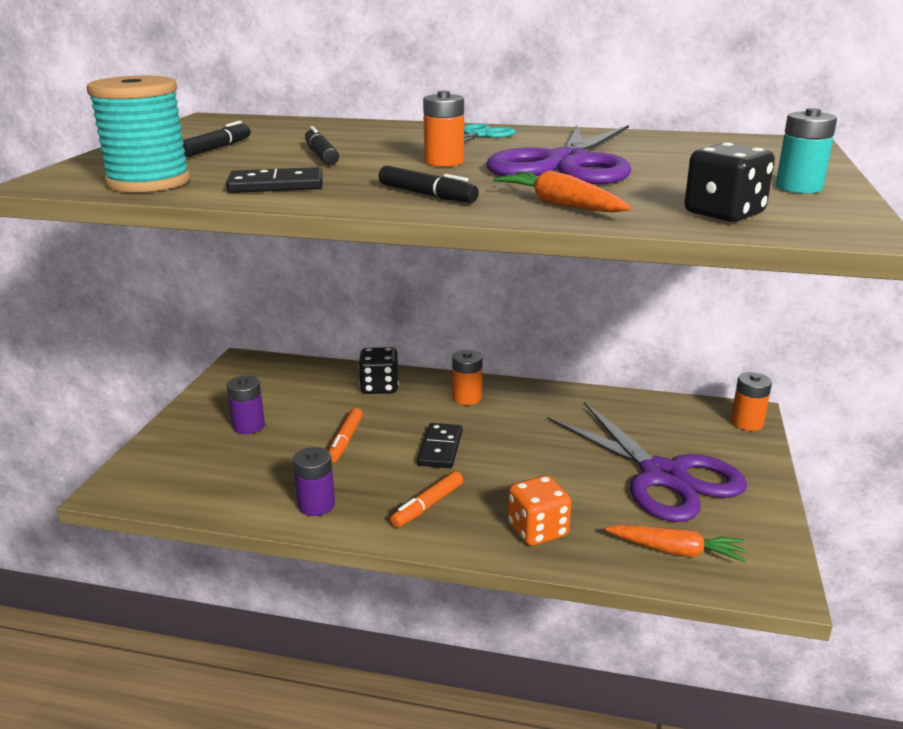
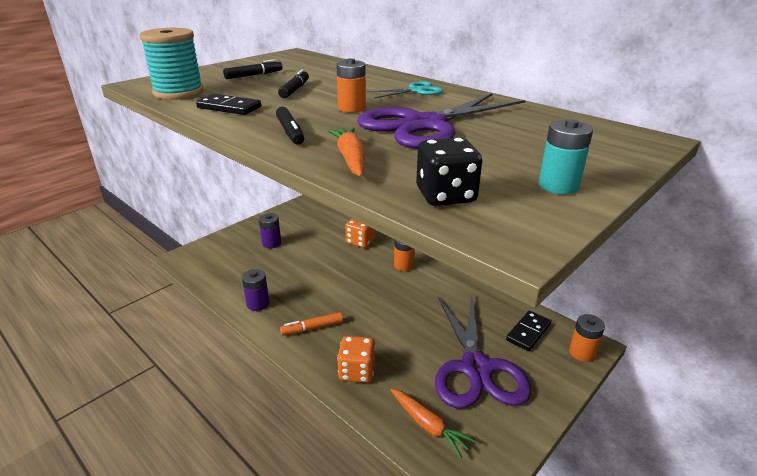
camera: 30 degrees right, 5 degrees up
orange marker [328,408,363,462] -> none
black dice [358,347,399,394] -> orange dice [345,219,376,248]
black domino [417,423,463,468] -> black domino moved to [506,311,551,351]

